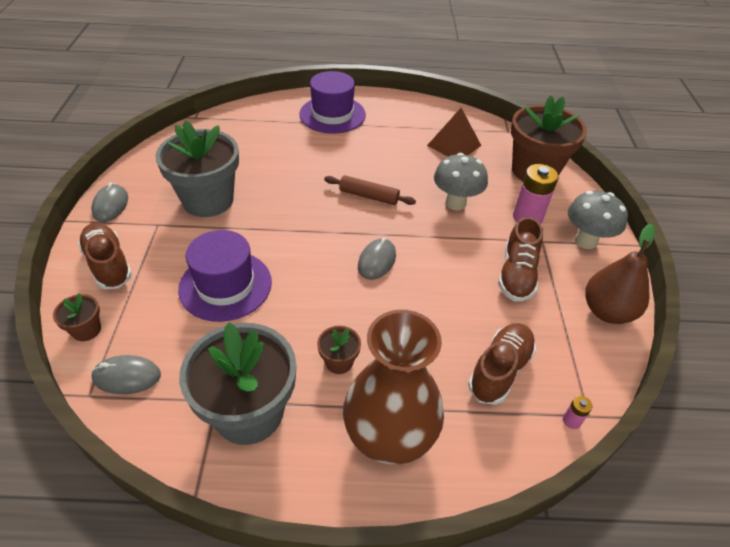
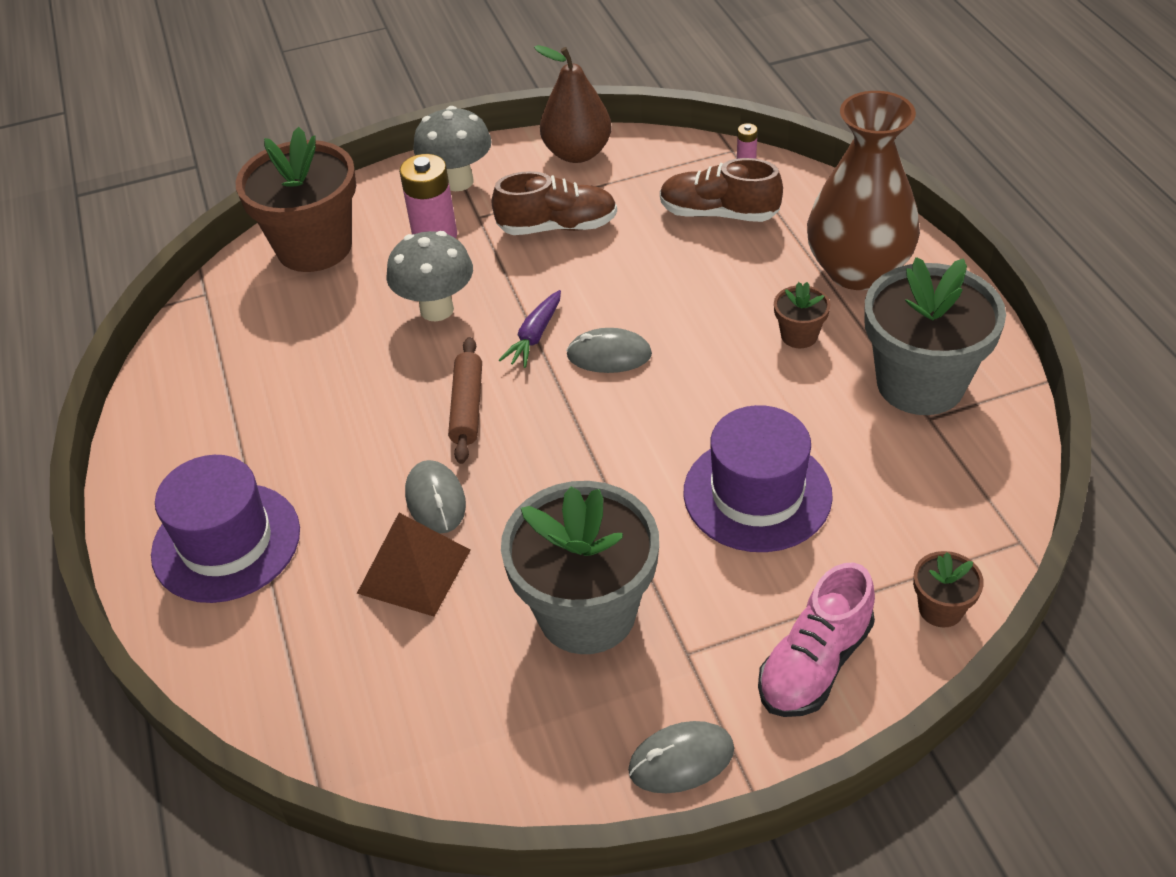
camera: 105 degrees left, 0 degrees up
brown shoe [78,223,132,289] -> pink shoe [758,563,875,717]
grey mouse [91,355,161,394] -> grey mouse moved to [405,460,466,533]
brown pyramid [427,108,481,157] -> brown pyramid moved to [357,513,471,617]
none -> purple carrot [499,290,561,368]

